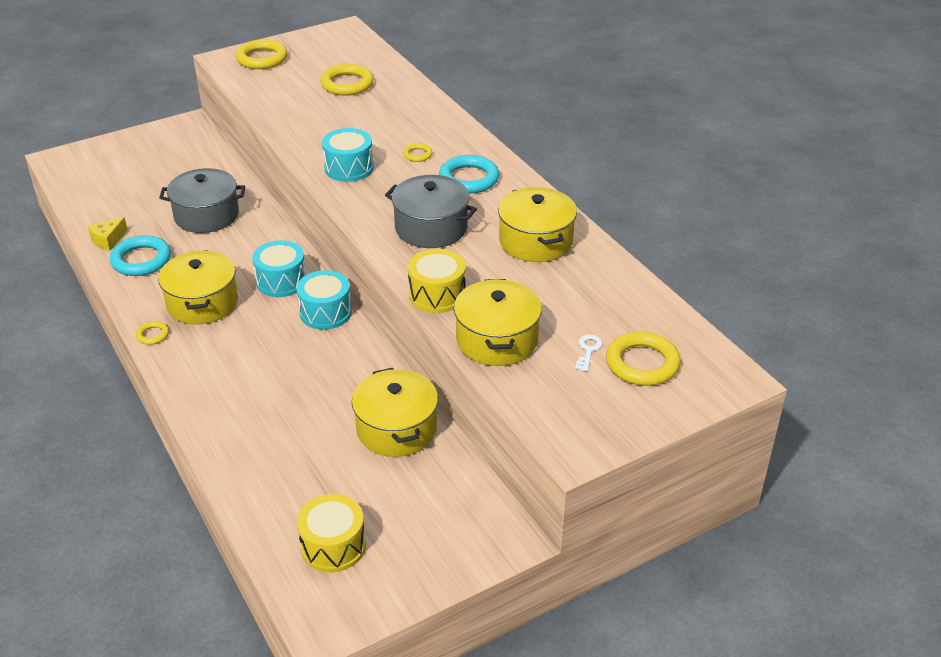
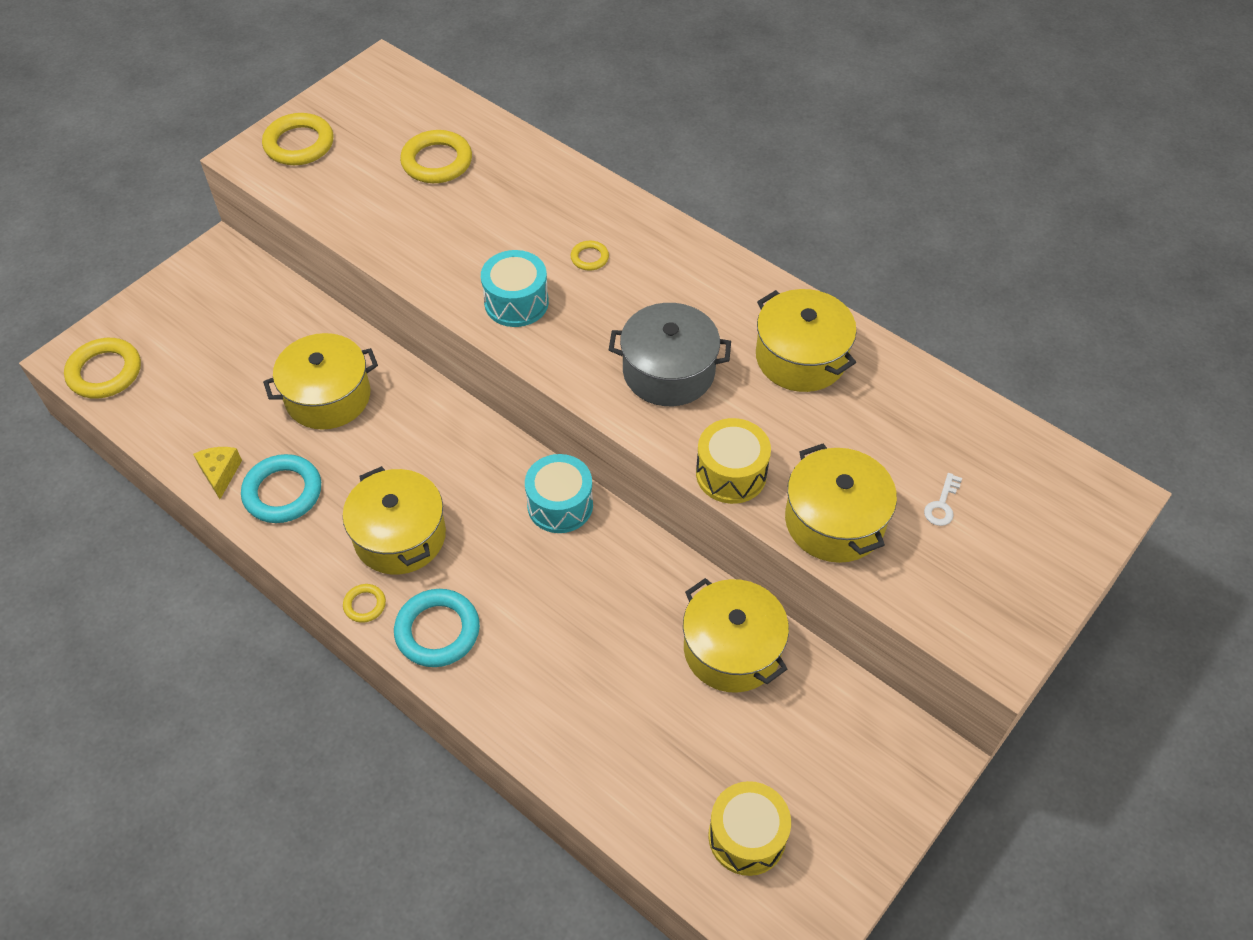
camera: 20 degrees left, 15 degrees up
yellow cheese [88,217,127,251] -> yellow cheese turned 150 degrees clockwise [193,447,242,499]
grey pot [159,168,245,233] -> yellow pot [263,333,378,430]
turquoise drum [252,240,306,297] -> none
turquoise ring [439,155,499,194] -> turquoise ring moved to [394,589,480,667]
white key [575,334,603,372] -> white key turned 150 degrees counterclockwise [924,473,962,526]
yellow ring [606,331,681,386] -> yellow ring moved to [64,338,141,399]

